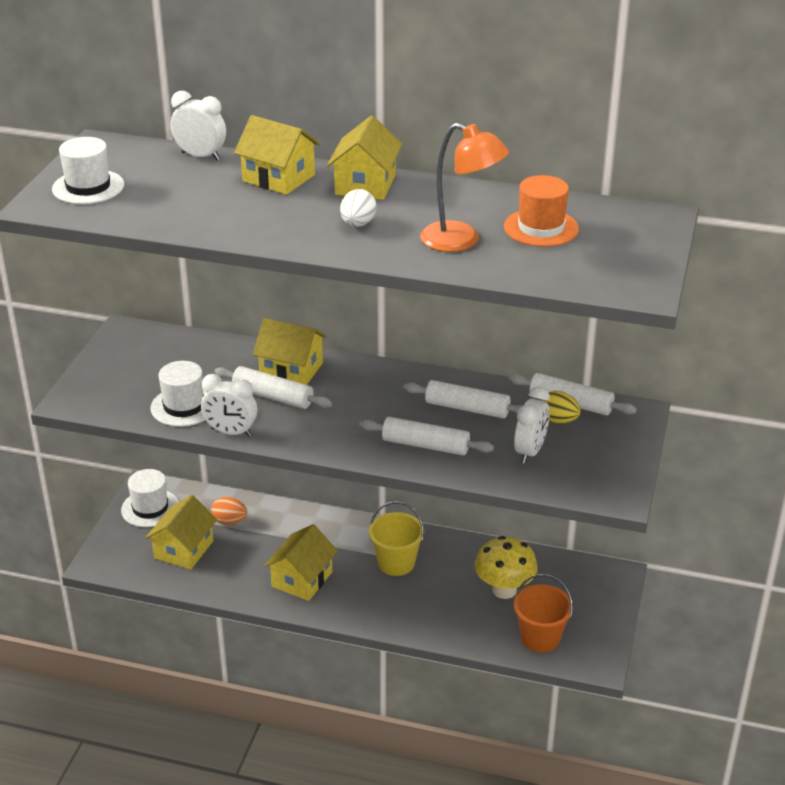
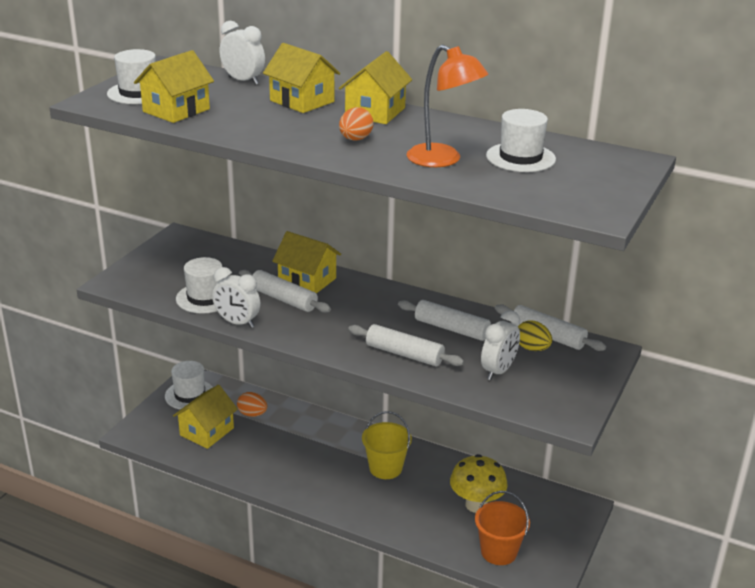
camera: 10 degrees right, 5 degrees down
yellow house [264,524,338,601] -> yellow house moved to [134,50,214,123]
white egg [340,189,376,227] -> orange egg [339,107,374,140]
orange hat [504,175,579,247] -> white hat [486,109,556,172]

